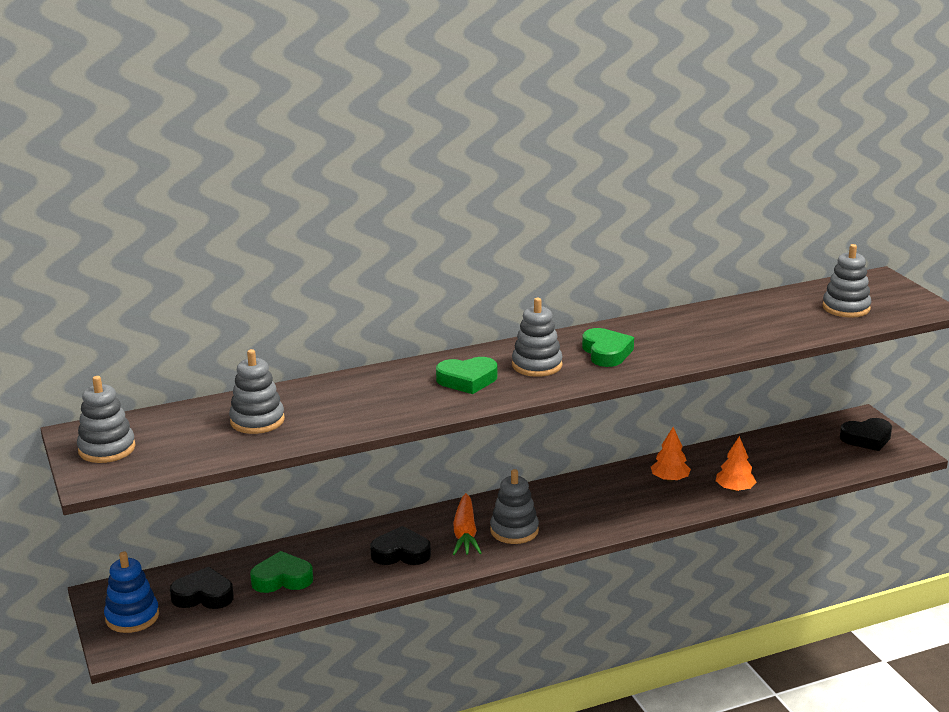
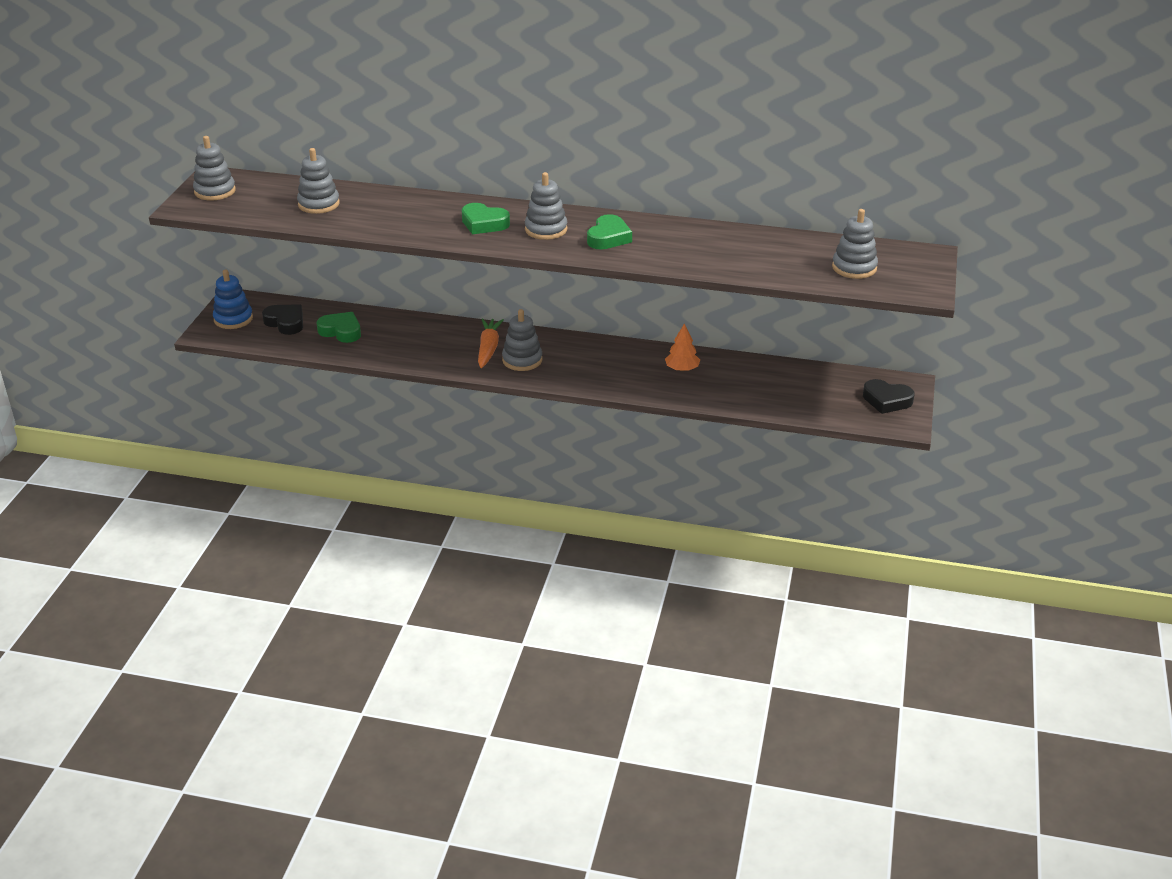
camera: 35 degrees right, 10 degrees up
black heart [370,526,431,565] -> none
orange carrot [453,493,482,555] -> orange carrot turned 150 degrees clockwise [478,318,504,368]
orange tree [716,436,756,492] -> none

